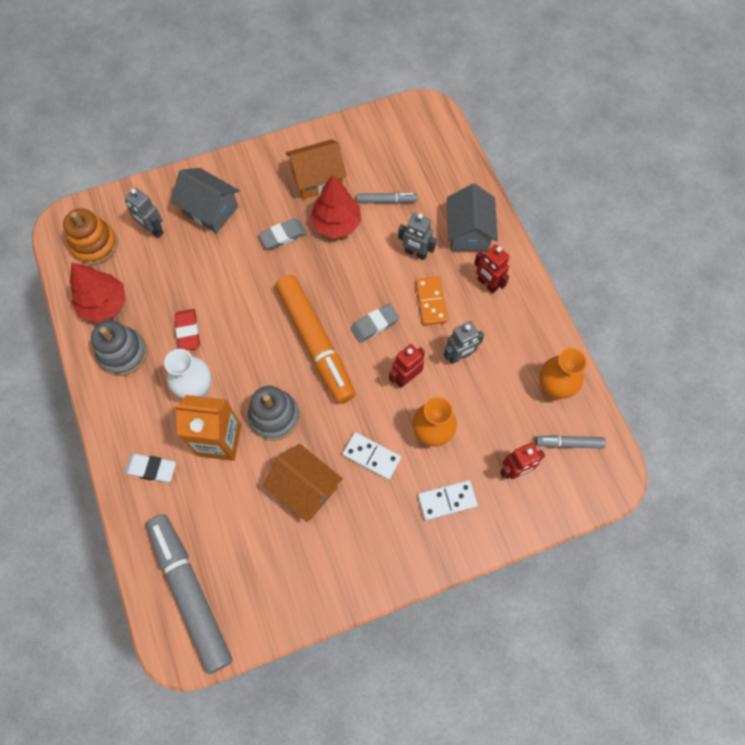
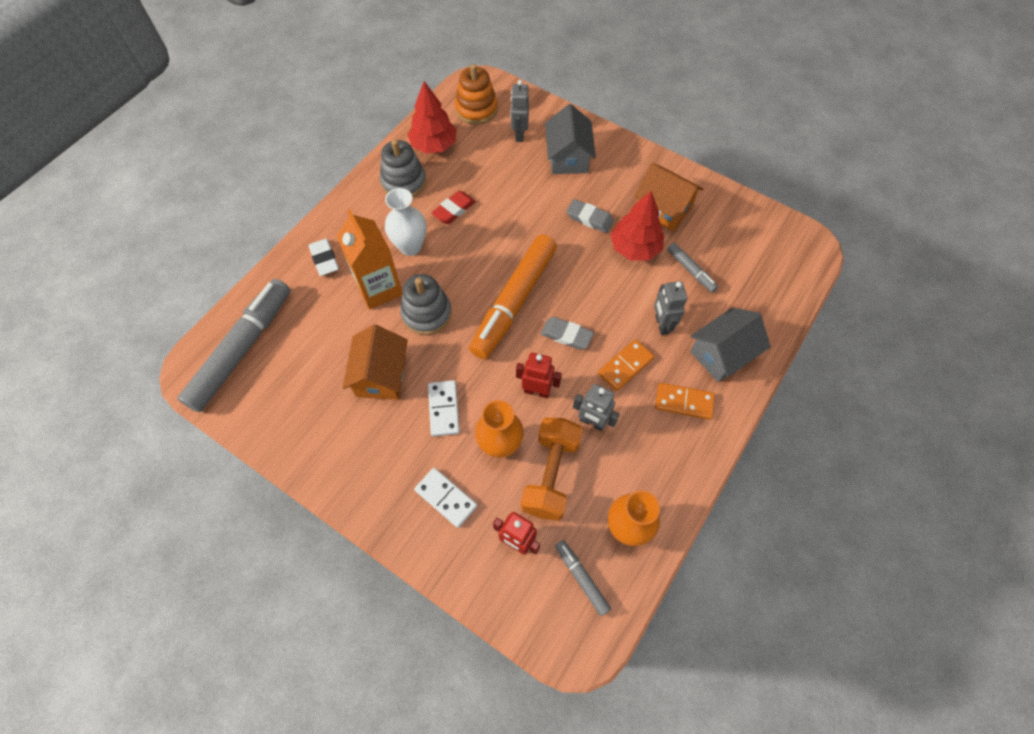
camera: 55 degrees right, 5 degrees down
red robot [474,244,509,293] -> orange domino [655,383,715,420]
none -> orange dumbbell [521,418,583,521]

